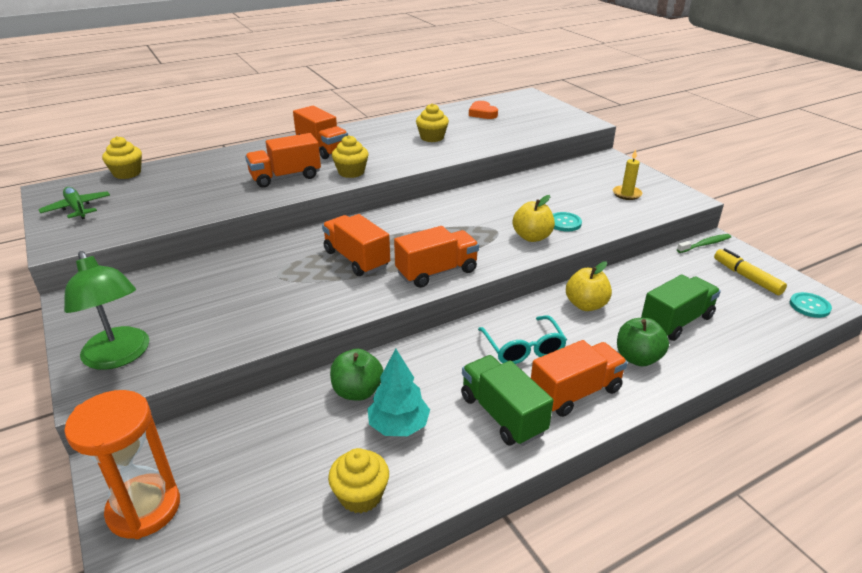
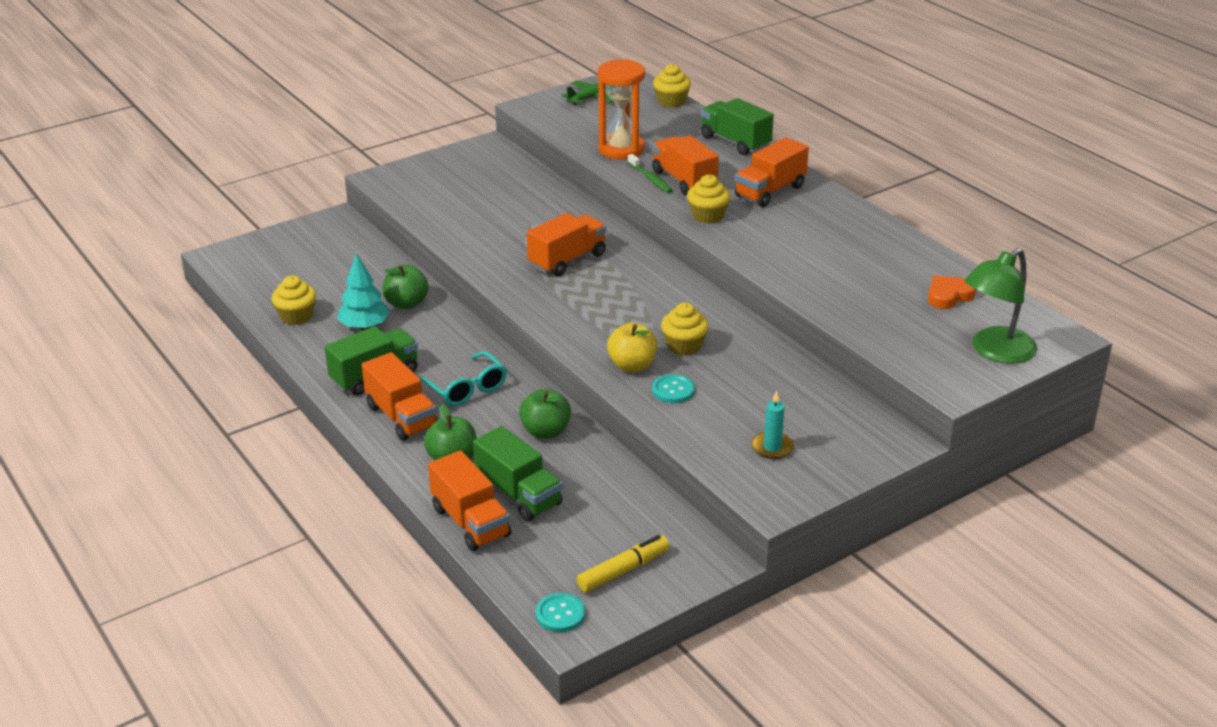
camera: 85 degrees right, 0 degrees up
green lamp [64,251,149,370] -> green lamp moved to [965,248,1037,364]
orange hourglass [64,390,180,539] -> orange hourglass moved to [598,59,645,160]
orange truck [394,226,479,288] -> orange truck moved to [428,450,511,551]
yellow cupcake [416,103,449,142] -> yellow cupcake moved to [661,303,709,356]
turquoise glasses [478,315,567,364] -> turquoise glasses turned 105 degrees counterclockwise [419,351,507,406]
yellow apple [566,261,612,311] -> green apple [519,389,571,439]
yellow candle [613,149,642,200] -> turquoise candle [751,390,794,459]
green toothbrush [677,234,731,253] -> green toothbrush moved to [628,154,673,193]
none -> green truck [701,98,774,155]

